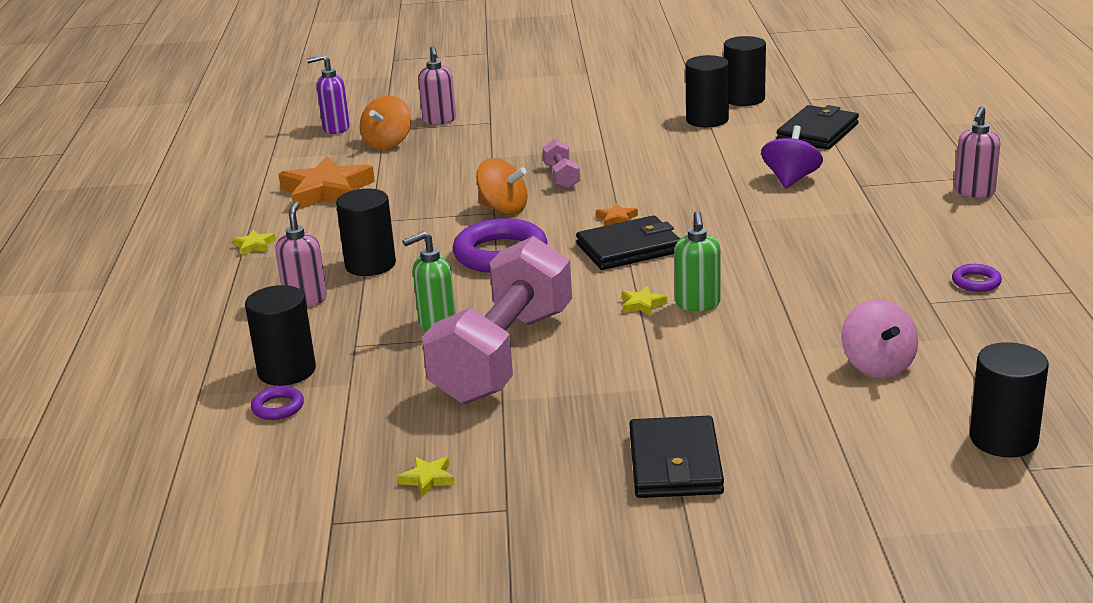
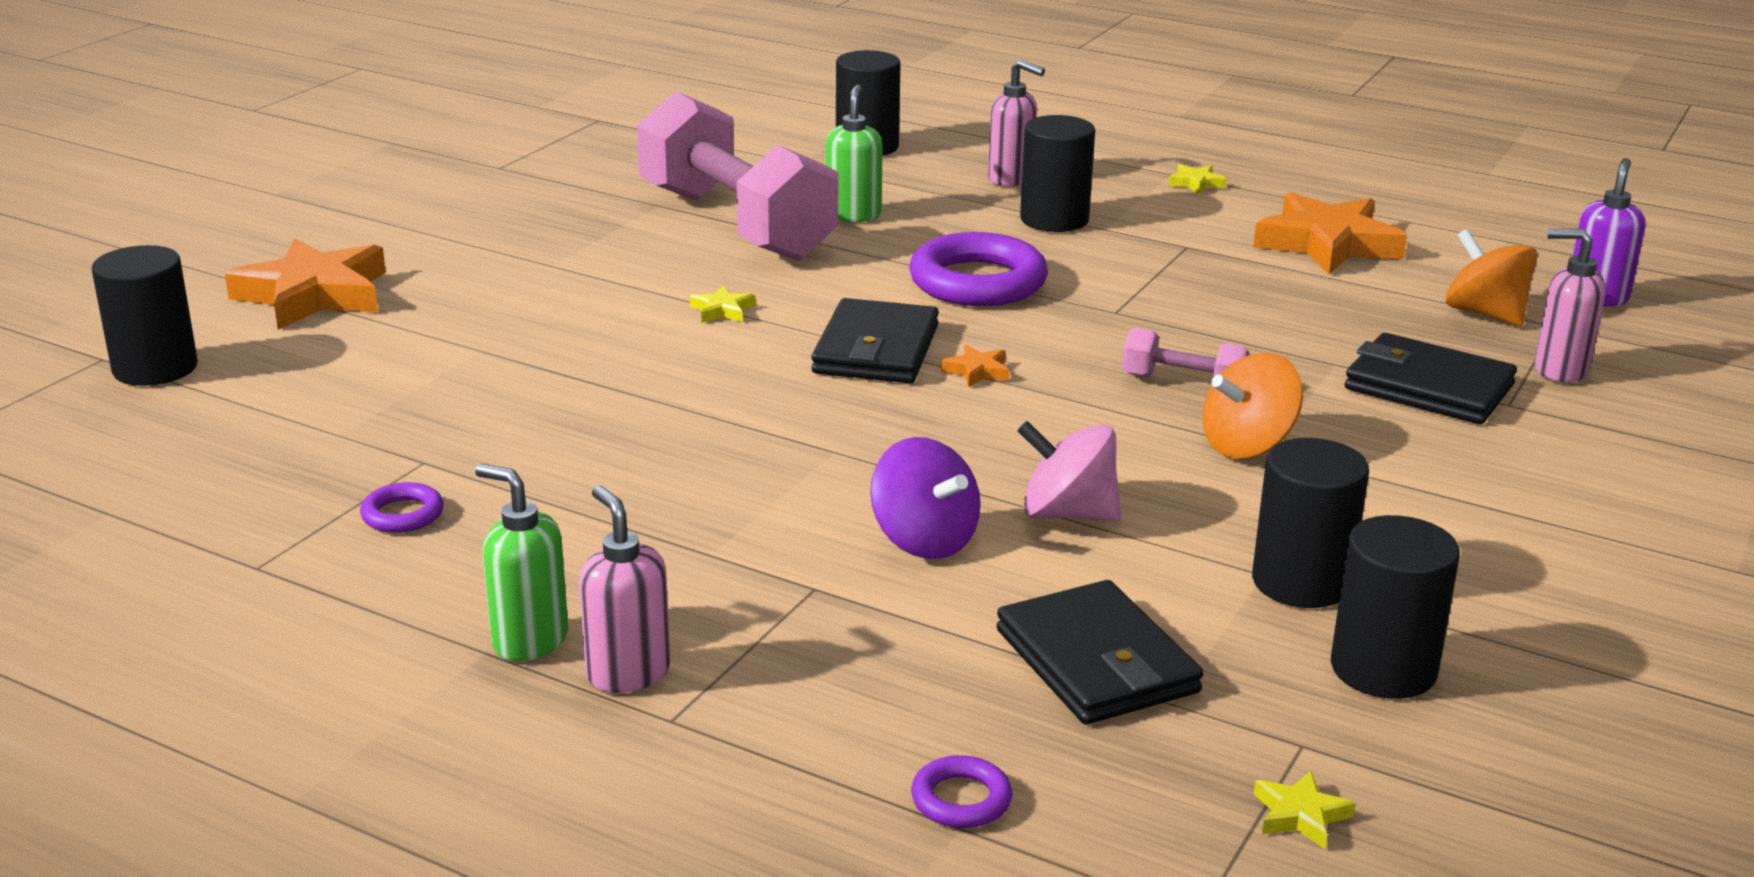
camera: 120 degrees right, 0 degrees up
purple ring [251,386,304,420] -> purple ring moved to [911,755,1012,828]
yellow star [398,457,455,497] -> yellow star moved to [1254,771,1356,849]
orange spinning top [476,158,528,215] -> orange spinning top moved to [1202,353,1303,459]
black wallet [629,416,724,498] -> black wallet moved to [1345,333,1517,424]
green soap dispenser [674,211,721,311] -> green soap dispenser moved to [475,464,568,661]
pink spinning top [841,299,918,378] -> pink spinning top moved to [1017,421,1121,521]
none -> orange star [225,238,386,330]

